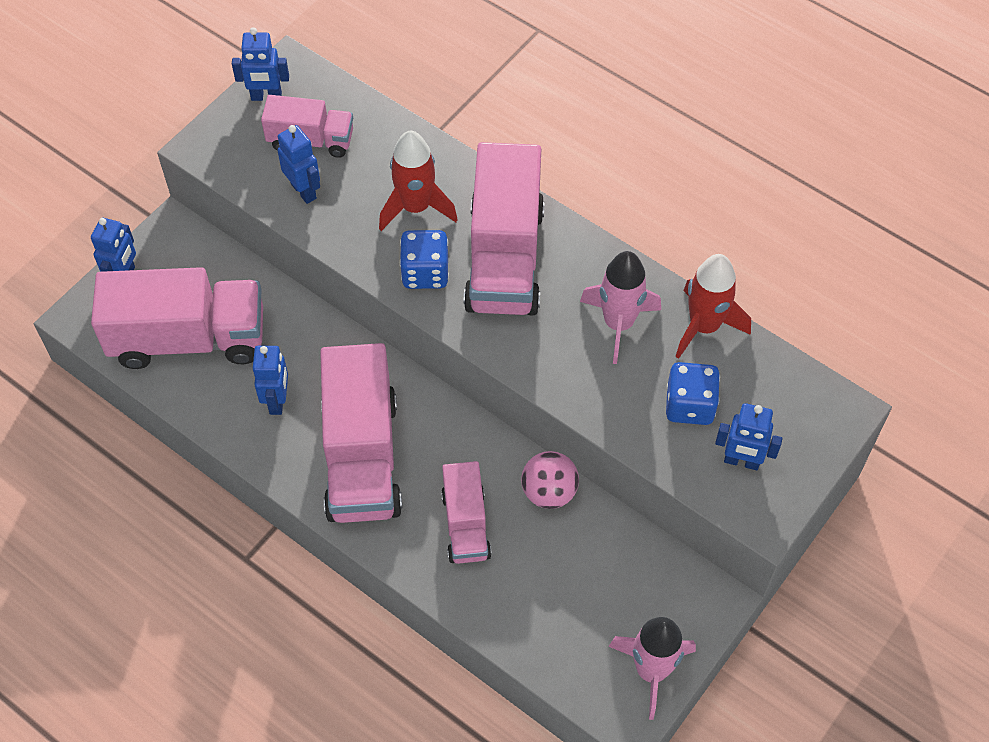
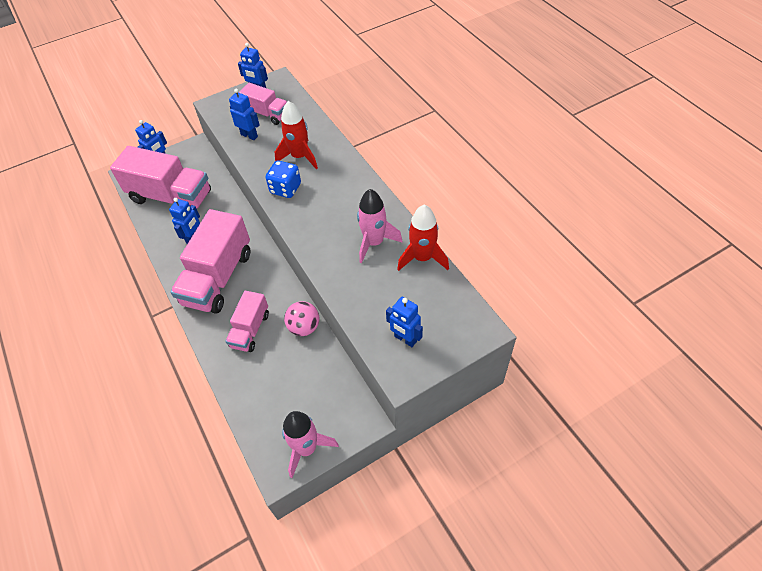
camera: 25 degrees right, 5 degrees down
blue robot [277,125,320,204] -> blue robot turned 45 degrees counterclockwise [229,89,260,140]
pink truck [464,142,545,315] -> none
blue dice [666,362,720,425] -> none

